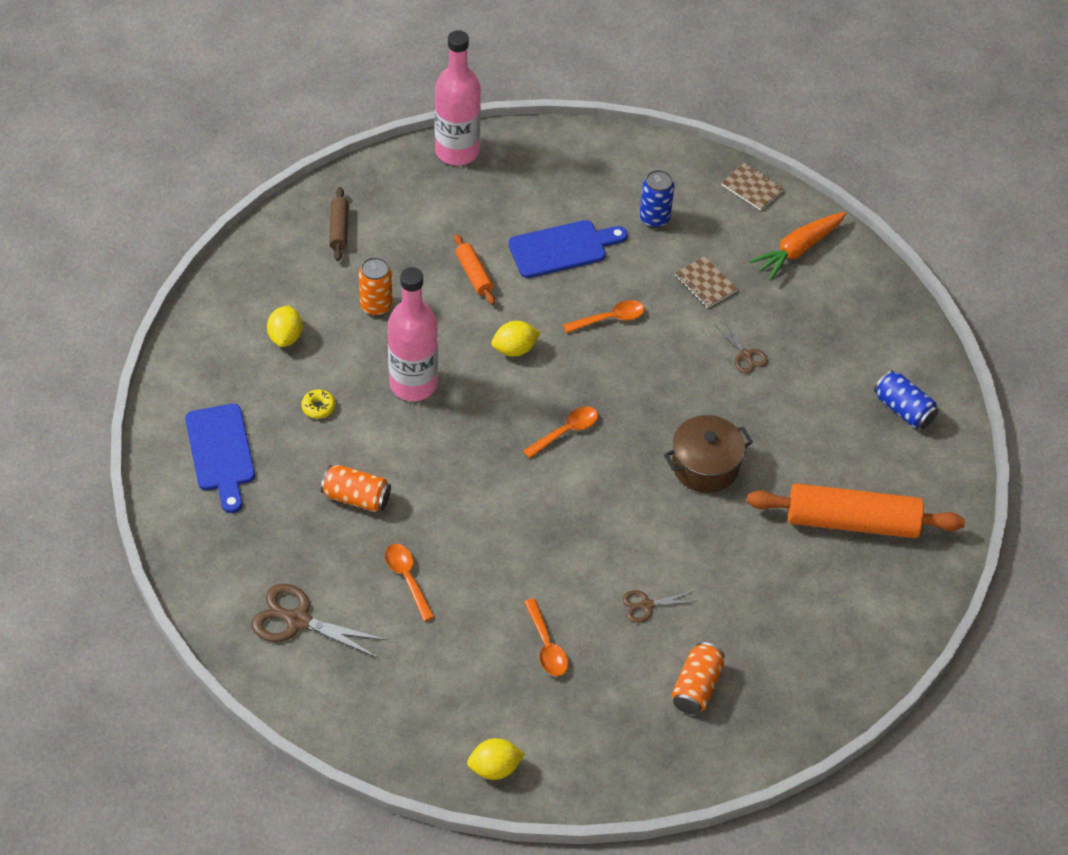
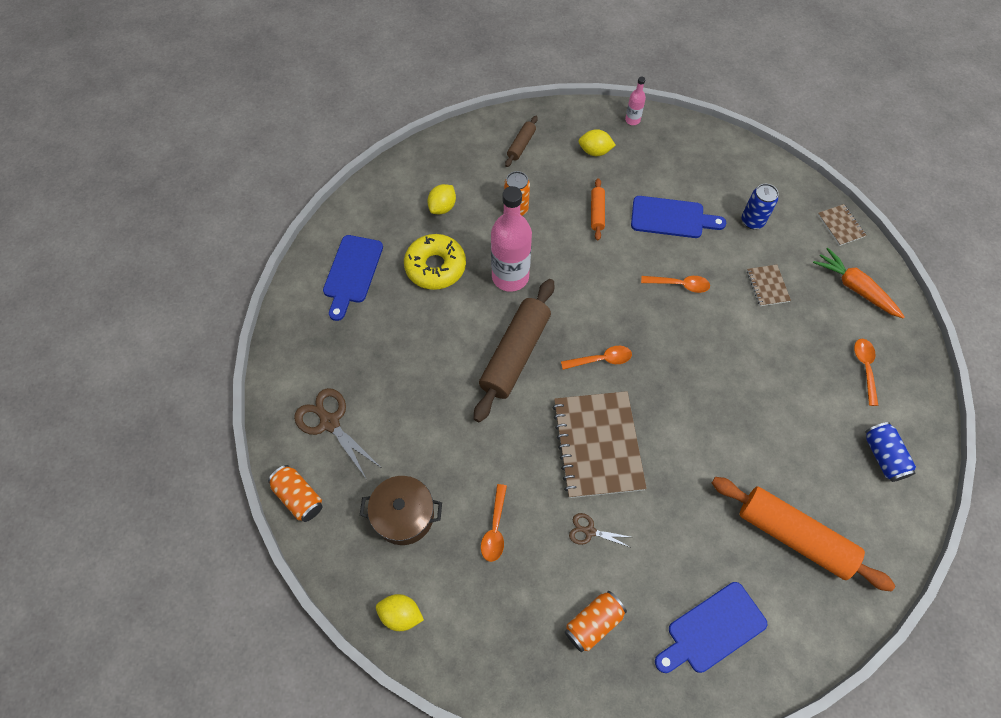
camera: 30 degrees right, 10 degrees up
yellow donut [301,389,335,419] -> yellow donut [404,234,466,290], size x2.37
orange can [321,465,391,512] -> orange can moved to [268,465,323,522]
orange spoon [385,544,434,621] -> orange spoon moved to [854,339,879,406]
pink bottle [435,30,481,165] -> pink bottle [625,77,646,125], size x0.46
yellow lemon [491,321,541,357] -> yellow lemon moved to [578,129,616,156]
brown pot [664,415,753,493] -> brown pot moved to [360,476,442,545]
brown scissors [715,320,768,373] -> none
orange carrot [749,212,846,280] -> orange carrot turned 60 degrees clockwise [813,248,905,318]
none -> brown rolling pin [474,279,554,423]
none -> brown notebook [552,391,647,498]
none -> blue cutting board [655,582,767,673]

